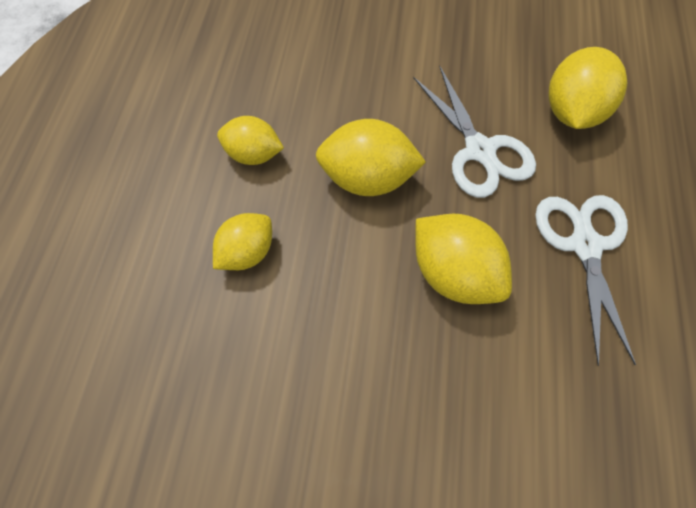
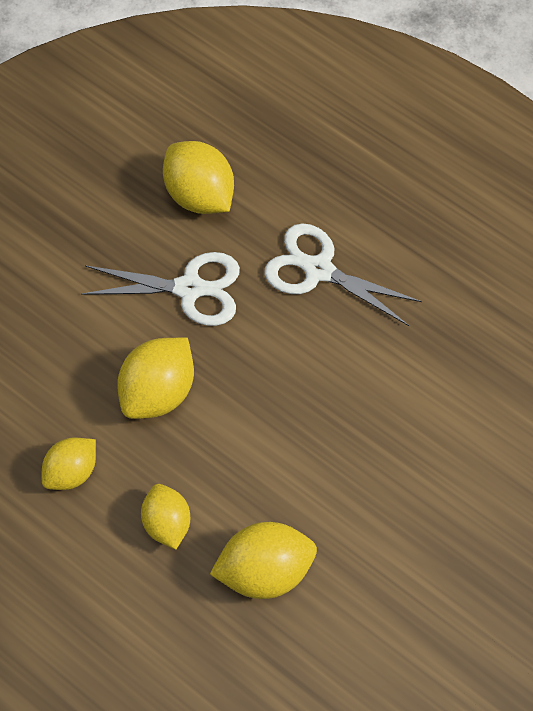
camera: 60 degrees left, 0 degrees up
yellow lemon [416,214,512,304] -> yellow lemon moved to [210,522,317,599]

